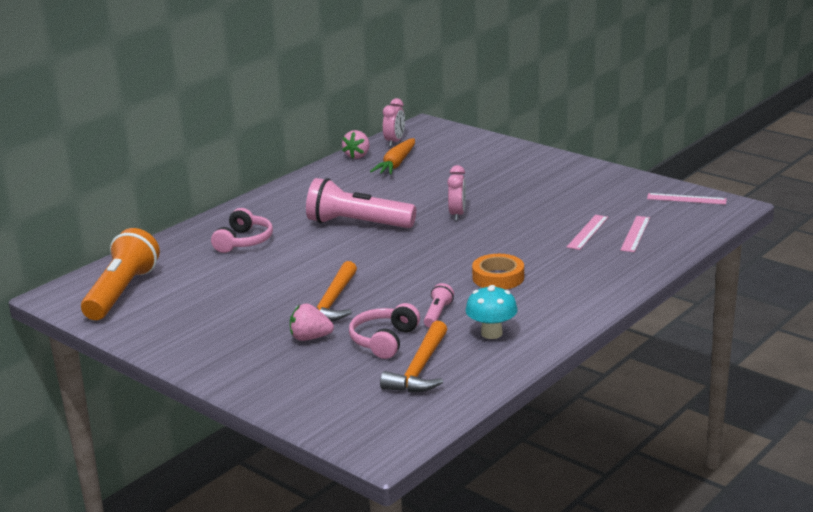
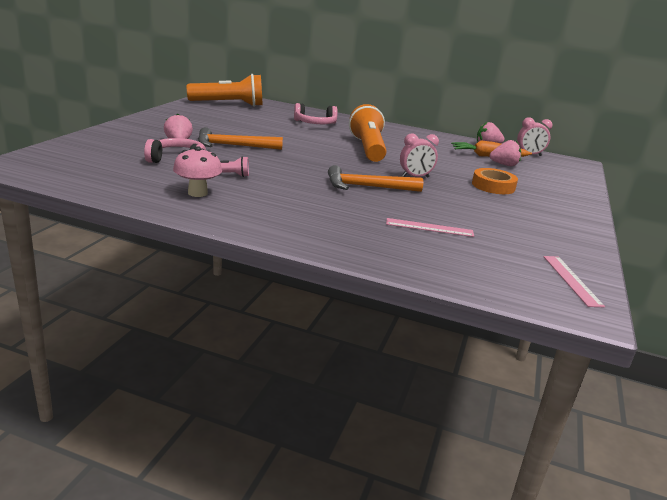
camera: 65 degrees right, 0 degrees up
pink flashlight [306,178,416,228] -> orange flashlight [349,104,386,162]
orange hammer [380,321,447,392] -> orange hammer moved to [328,165,423,192]
turquoise mushroom [466,285,518,339] -> pink mushroom [173,146,222,197]
orange tape [472,254,524,290] -> orange tape moved to [472,168,518,194]
pink ruler [620,216,650,252] -> none
none -> pink strawberry [490,140,521,166]

